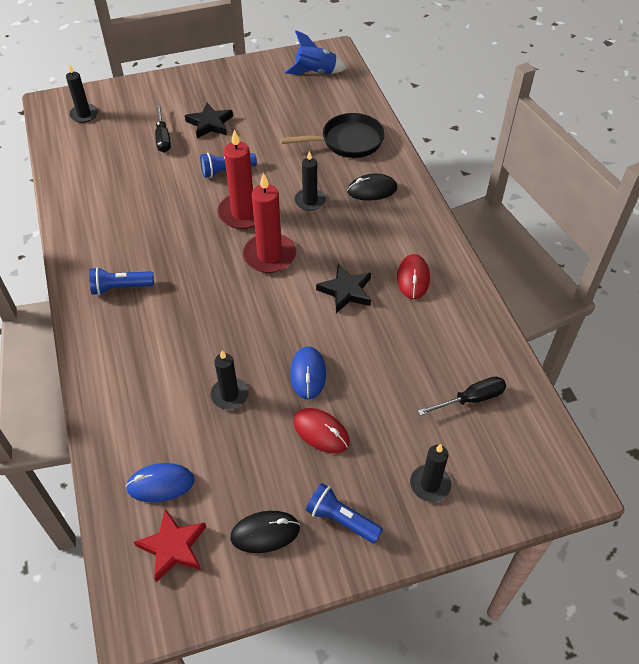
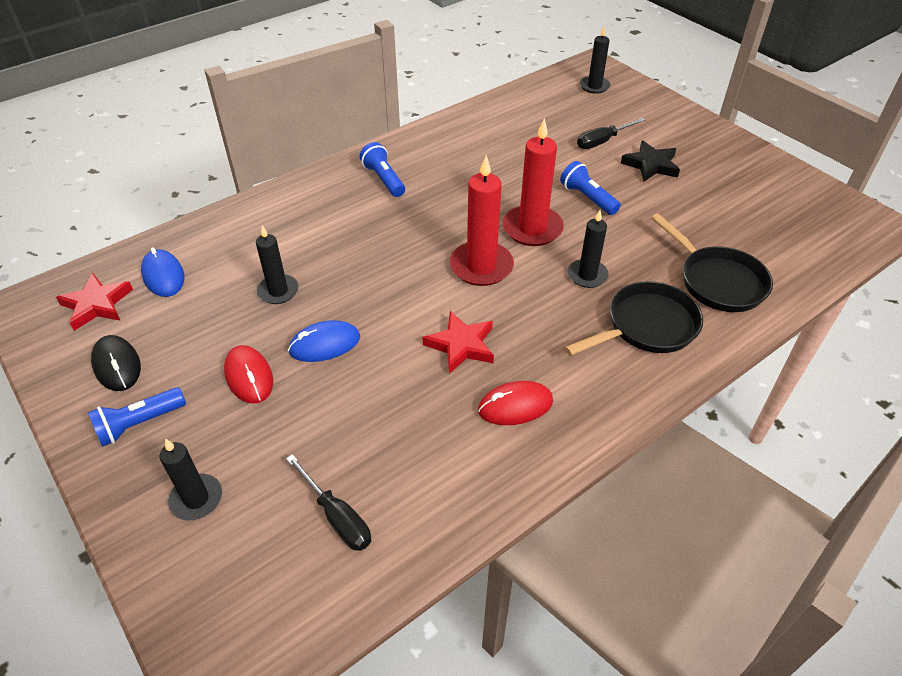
camera: 70 degrees right, 5 degrees down
blue rocket [285,30,347,75] -> none
red mouse [293,408,350,453] -> red mouse turned 45 degrees counterclockwise [224,345,273,404]
blue flashlight [306,483,383,544] -> blue flashlight turned 135 degrees counterclockwise [88,387,186,447]
black star [316,264,371,313] -> red star [423,311,494,374]
black mouse [347,174,397,201] -> black pan [564,281,703,356]

